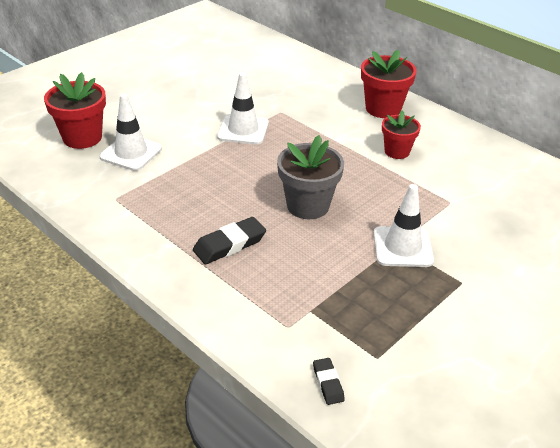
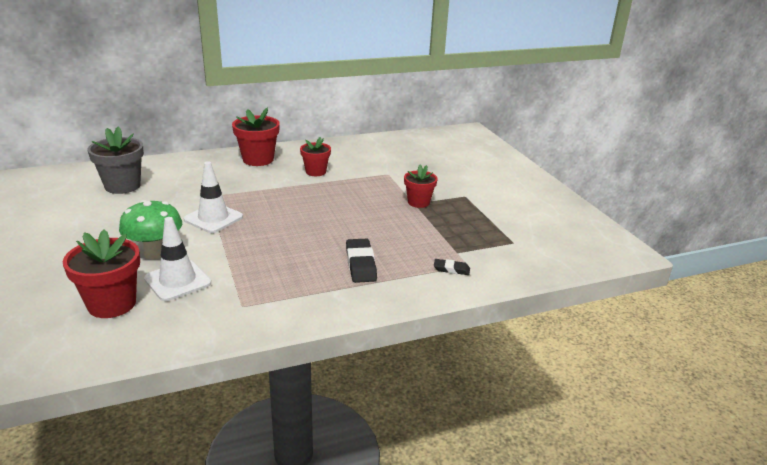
camera: 65 degrees left, 10 degrees down
grey flower pot [277,135,344,219] -> grey flower pot moved to [87,126,144,194]
black eraser [313,358,345,405] -> black eraser moved to [434,259,470,275]
white traffic cone [373,184,434,267] -> red flower pot [404,165,438,208]
none -> green mushroom [119,200,182,259]

